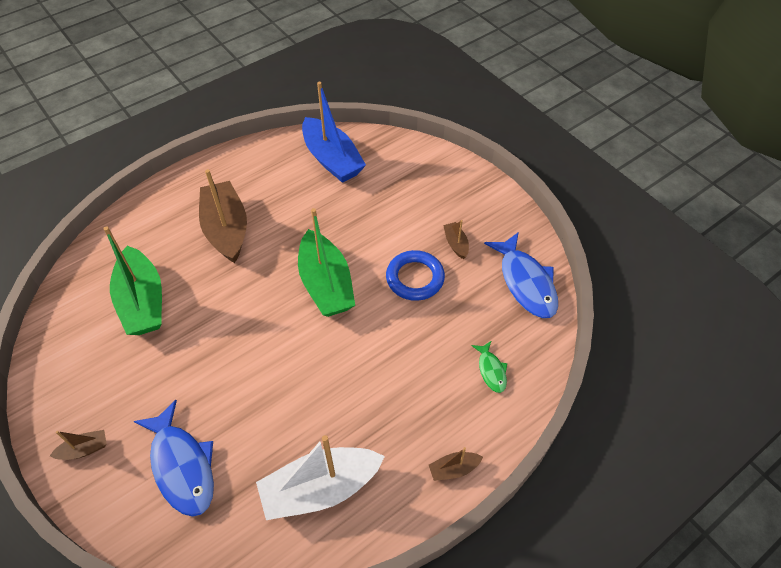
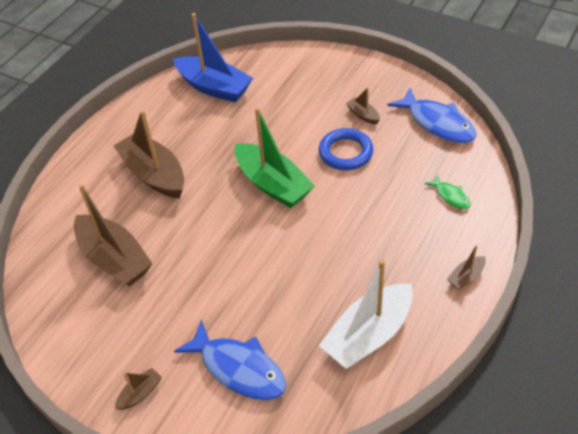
camera: 20 degrees left, 5 degrees down
green boat [103,226,162,335] -> brown boat [74,184,153,286]

